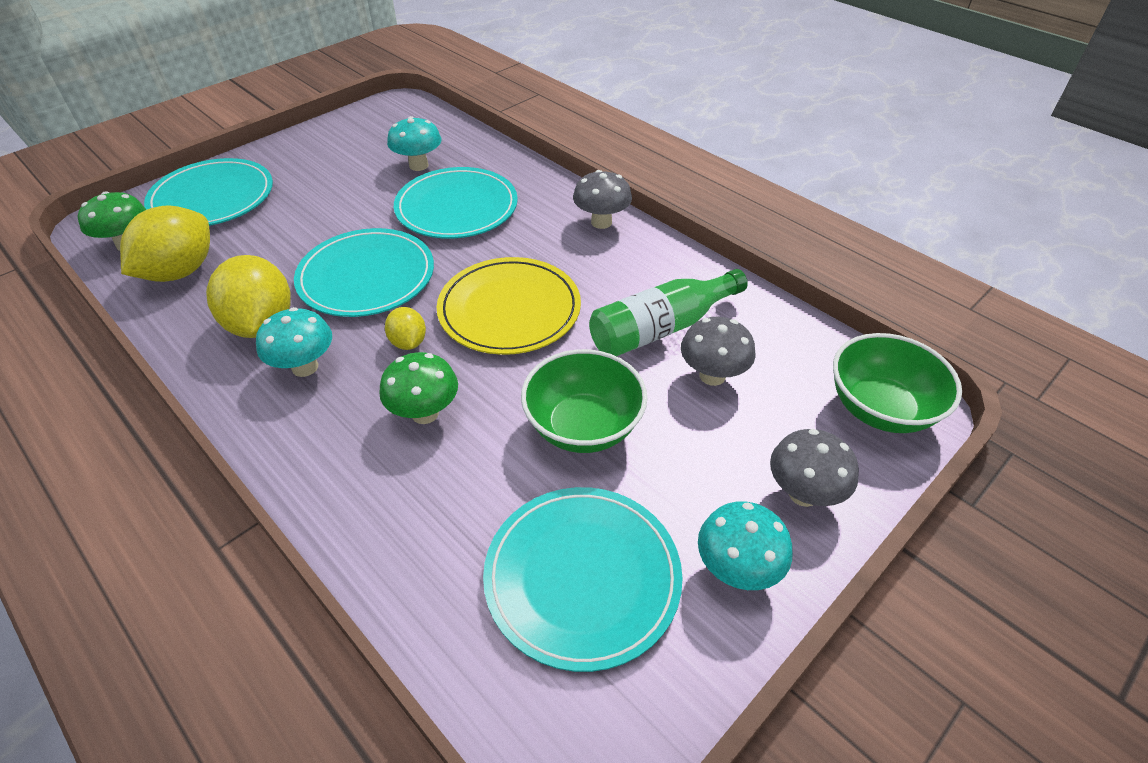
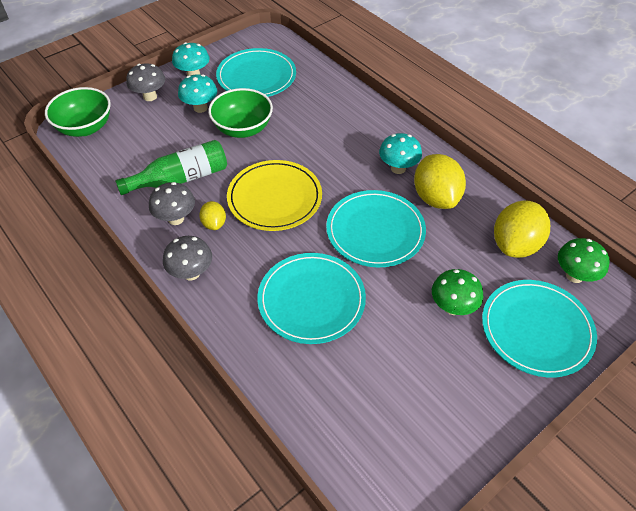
camera: 175 degrees left, 5 degrees up
green mushroom [379,352,458,424] -> green mushroom moved to [432,269,483,315]
yellow lemon [385,307,426,350] -> yellow lemon moved to [199,201,226,230]
turquoise mushroom [387,116,441,171] -> turquoise mushroom moved to [178,74,217,113]
grey mushroom [681,317,756,386] -> grey mushroom moved to [149,182,195,225]

